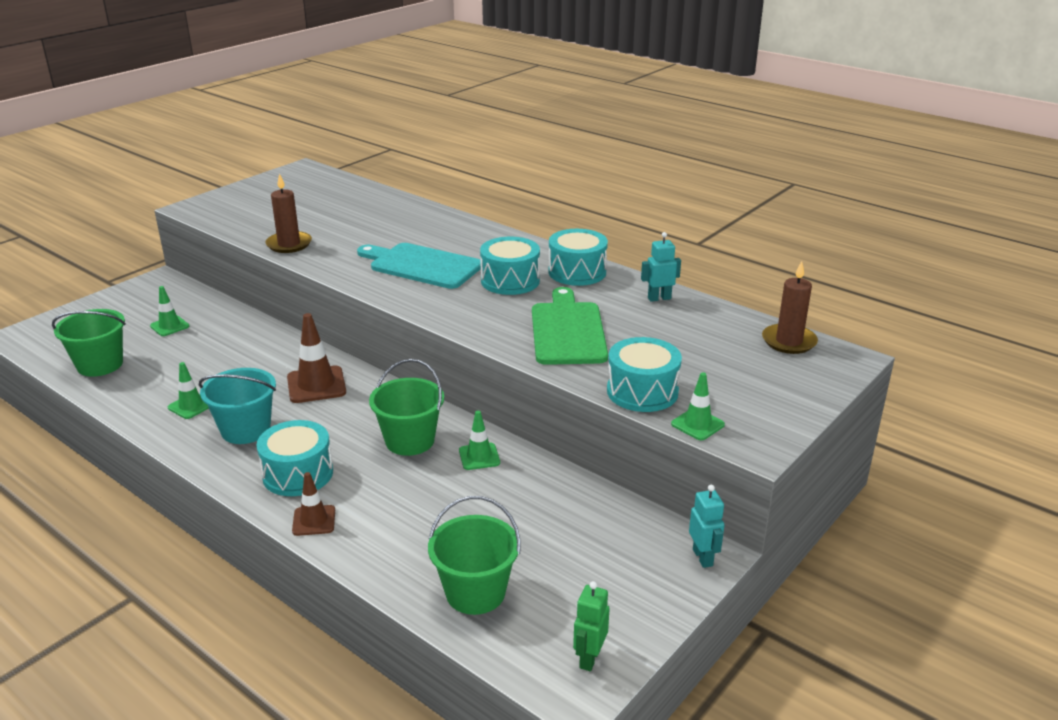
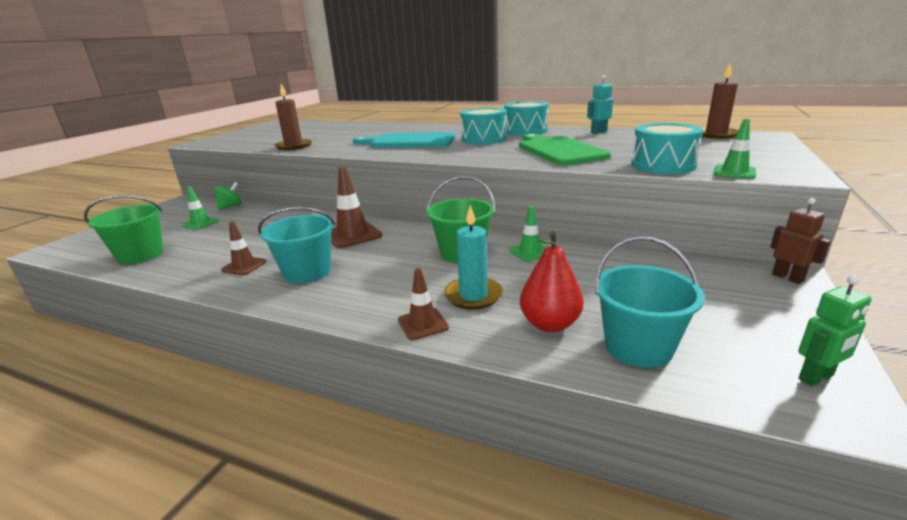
camera: 15 degrees left, 5 degrees down
green traffic cone [168,362,209,419] -> brown traffic cone [221,221,266,275]
turquoise drum [257,420,333,496] -> none
green bucket [428,496,521,615] -> turquoise bucket [595,236,705,368]
green robot [573,581,610,671] -> green robot turned 120 degrees counterclockwise [798,276,872,387]
turquoise robot [689,485,724,568] -> brown robot [770,198,831,284]
none -> green spinning top [214,182,242,210]
none -> turquoise candle [444,205,503,310]
none -> red pear [520,231,583,332]

